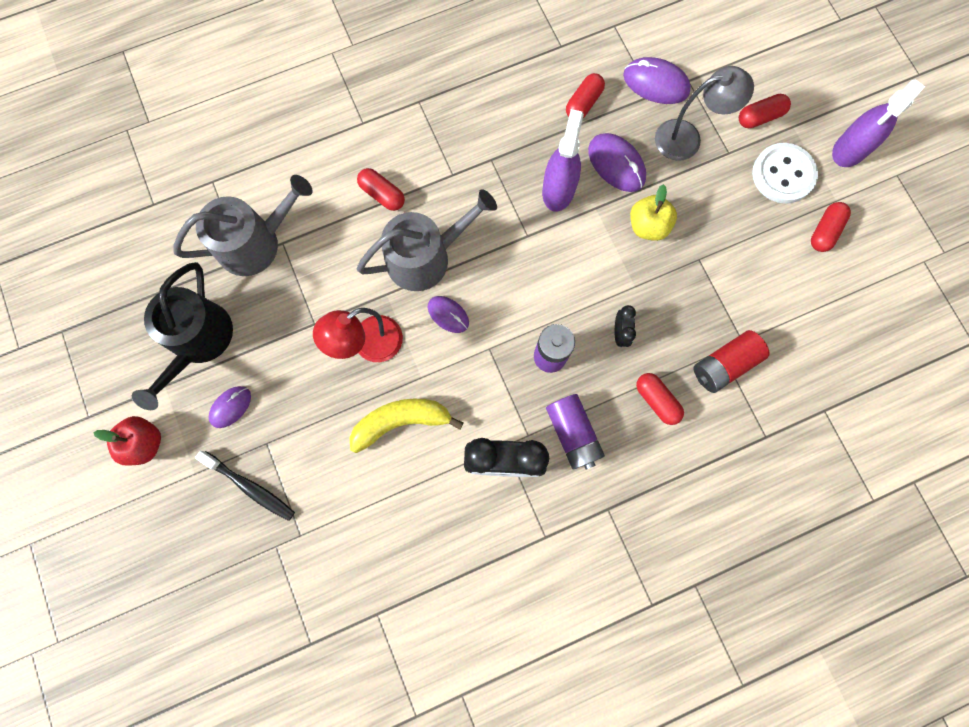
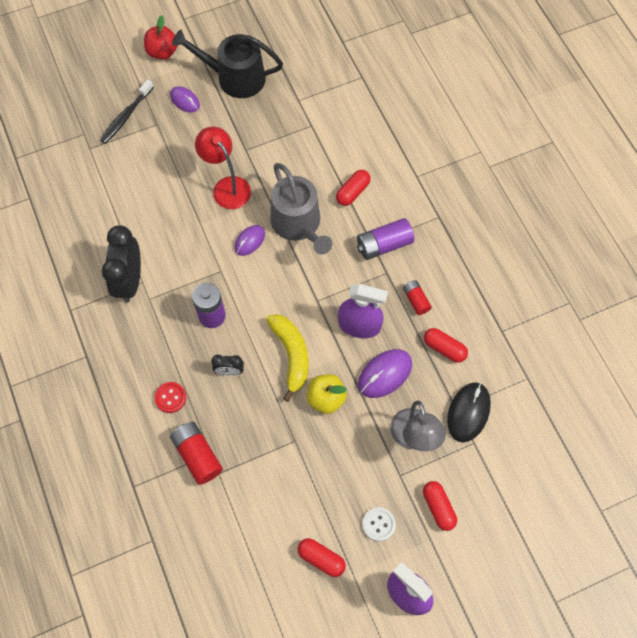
camera: 90 degrees right, 10 degrees down
grey watering can [173,175,313,276] -> none
yellow banana [350,399,463,453] -> yellow banana moved to [266,314,309,402]
purple battery [546,394,605,470] -> purple battery moved to [357,218,414,260]
purple mouse [623,57,691,104] -> black mouse [447,382,491,442]
red capsule [636,373,684,425] -> red button [154,382,186,413]
white button [752,143,818,204] -> white button [362,507,396,541], size x0.56
none -> red battery [403,280,432,315]

